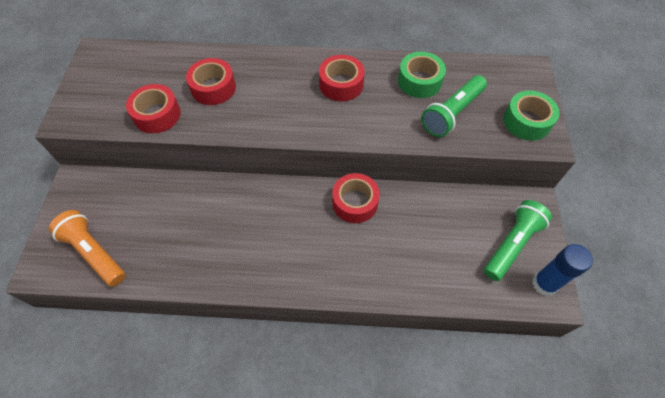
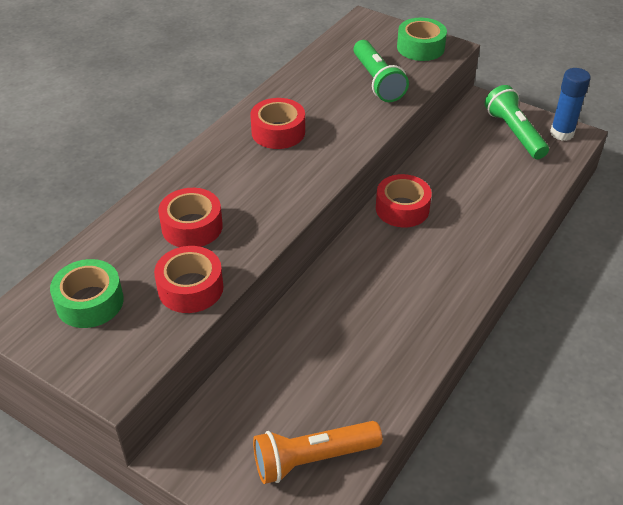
camera: 60 degrees left, 15 degrees down
green tape [398,52,446,98] -> green tape moved to [50,259,124,328]

